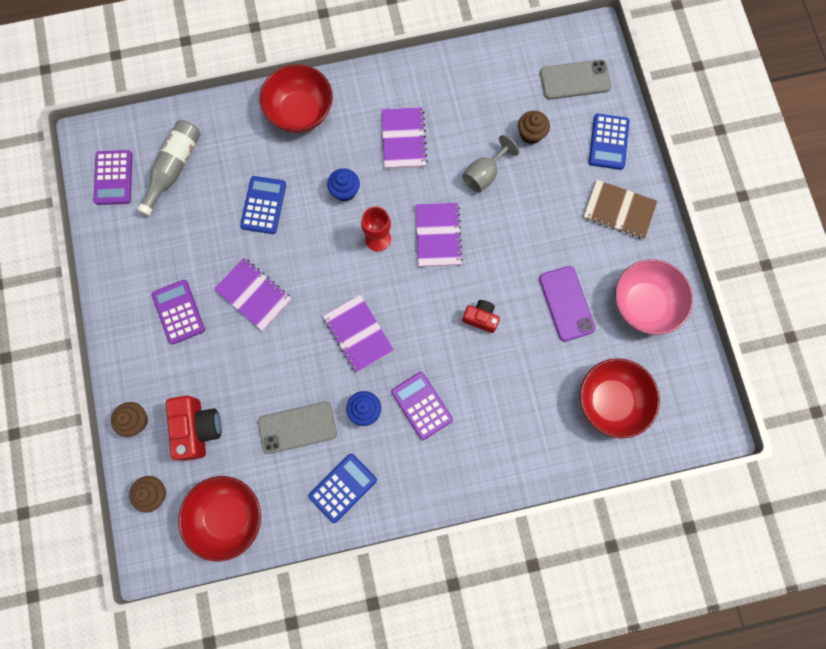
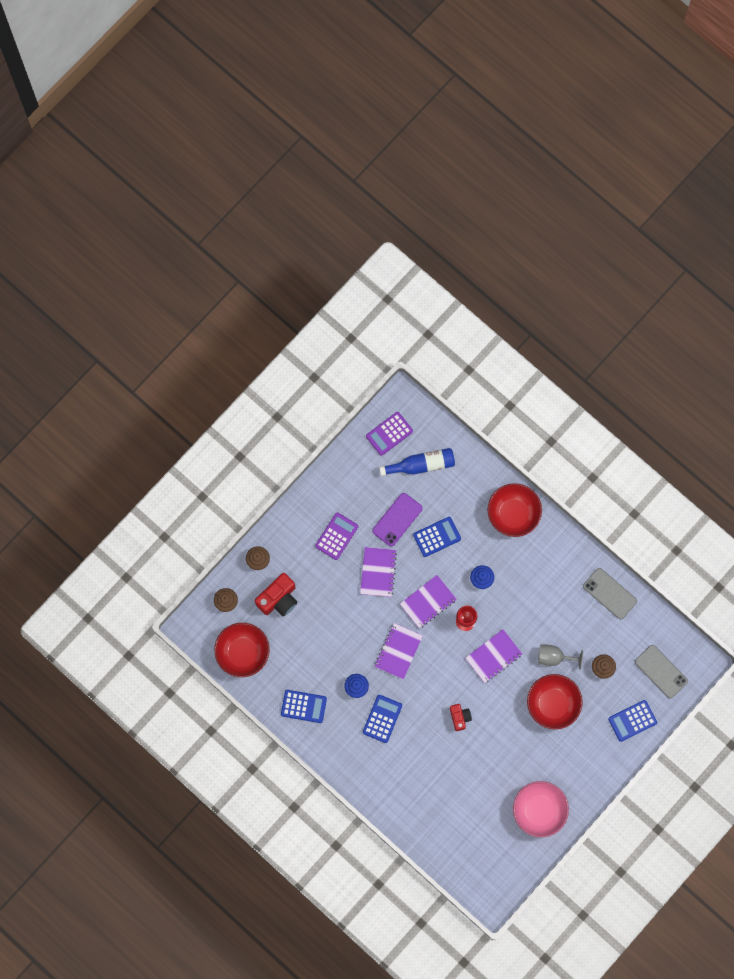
camera: 55 degrees right, 0 degrees up
grey bottle [137,120,201,216] -> blue bottle [379,448,455,476]
grey phone [258,401,337,454] -> grey phone moved to [583,568,637,619]
purple notebook [382,107,428,169] -> purple notebook moved to [400,575,457,628]
purple calculator [391,372,453,440] -> blue calculator [363,695,402,743]
purple phone [539,266,595,341] -> purple phone moved to [373,493,422,546]
red bowl [580,358,660,438] -> red bowl moved to [527,674,583,729]
brown notebook [583,180,658,239] -> none

